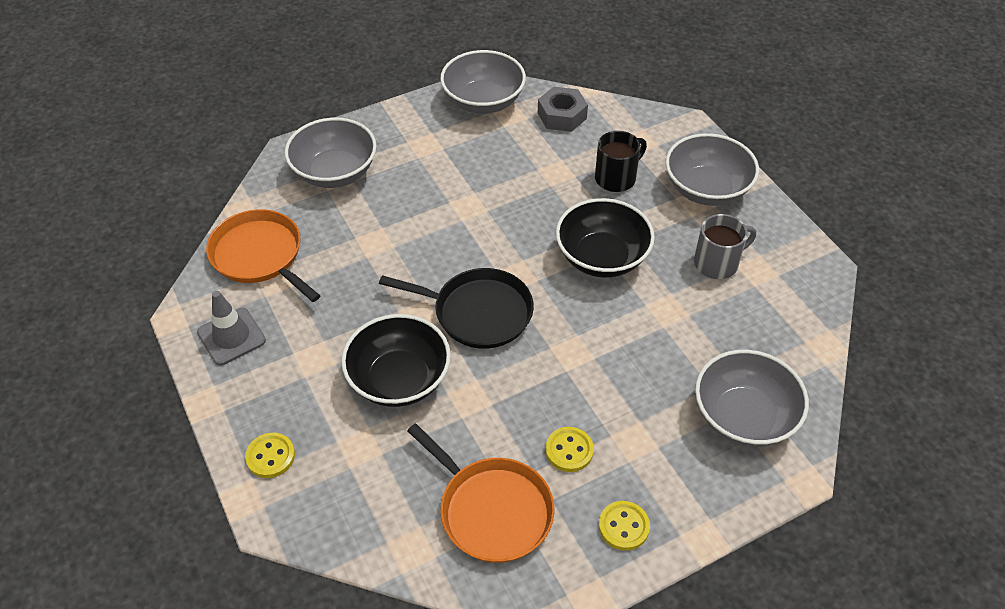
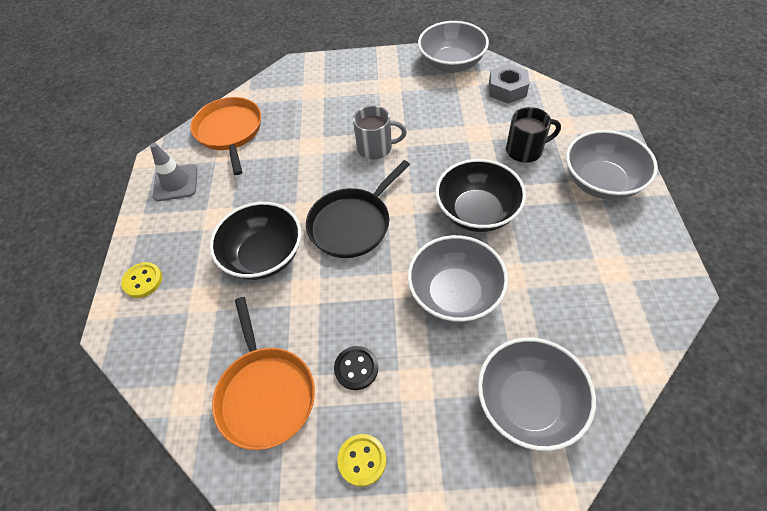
camera: 30 degrees right, 5 degrees up
grey bowl [285,118,377,188] -> grey bowl moved to [408,235,508,323]
black pan [379,268,534,349] -> black pan turned 90 degrees clockwise [306,160,410,258]
yellow button [545,427,594,472] -> black button [334,346,378,390]
grey mug [694,214,756,279] -> grey mug moved to [353,105,407,159]

